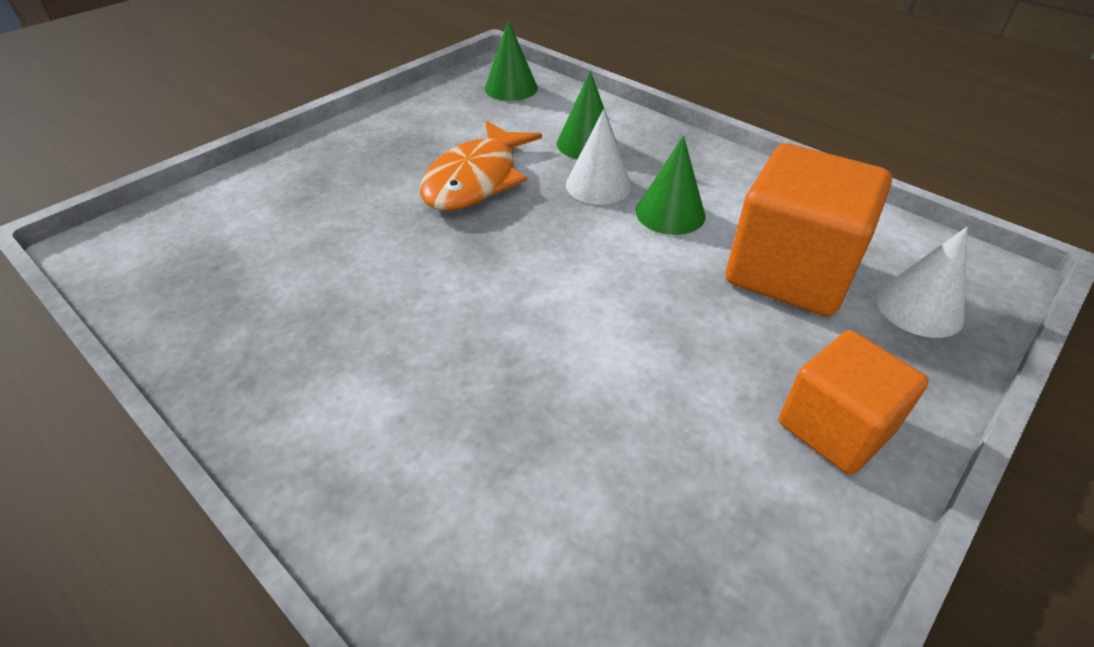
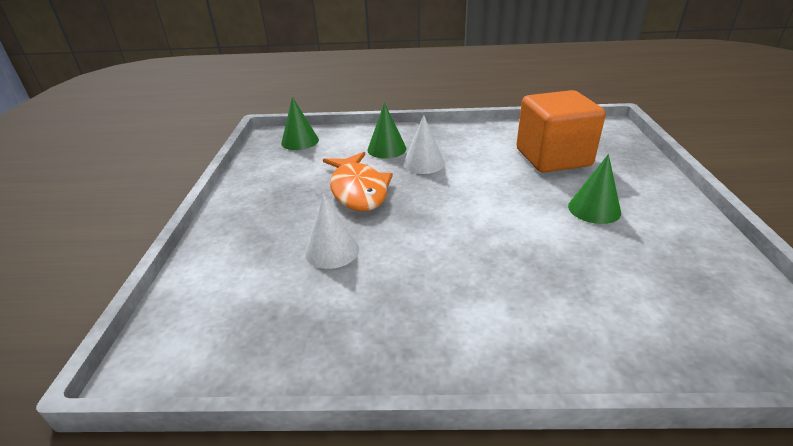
camera: 40 degrees left, 10 degrees down
green cone [636,135,706,235] -> green cone moved to [568,154,621,224]
orange cube [779,330,929,475] -> none
white cone [876,227,968,338] -> white cone moved to [305,194,359,269]

